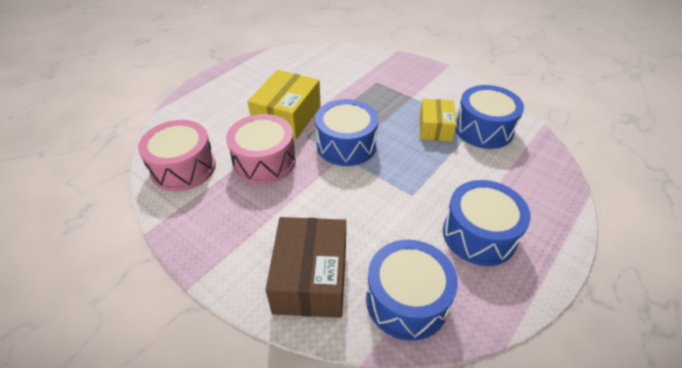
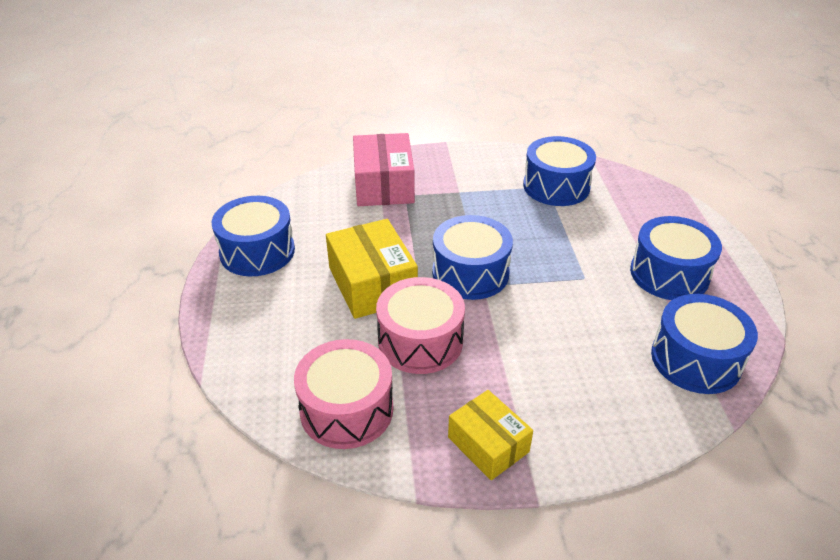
camera: 45 degrees left, 5 degrees down
brown box [266,217,346,318] -> none
yellow box [420,99,457,142] -> yellow box moved to [448,390,533,480]
none -> blue drum [212,196,295,276]
none -> pink box [353,133,415,206]

